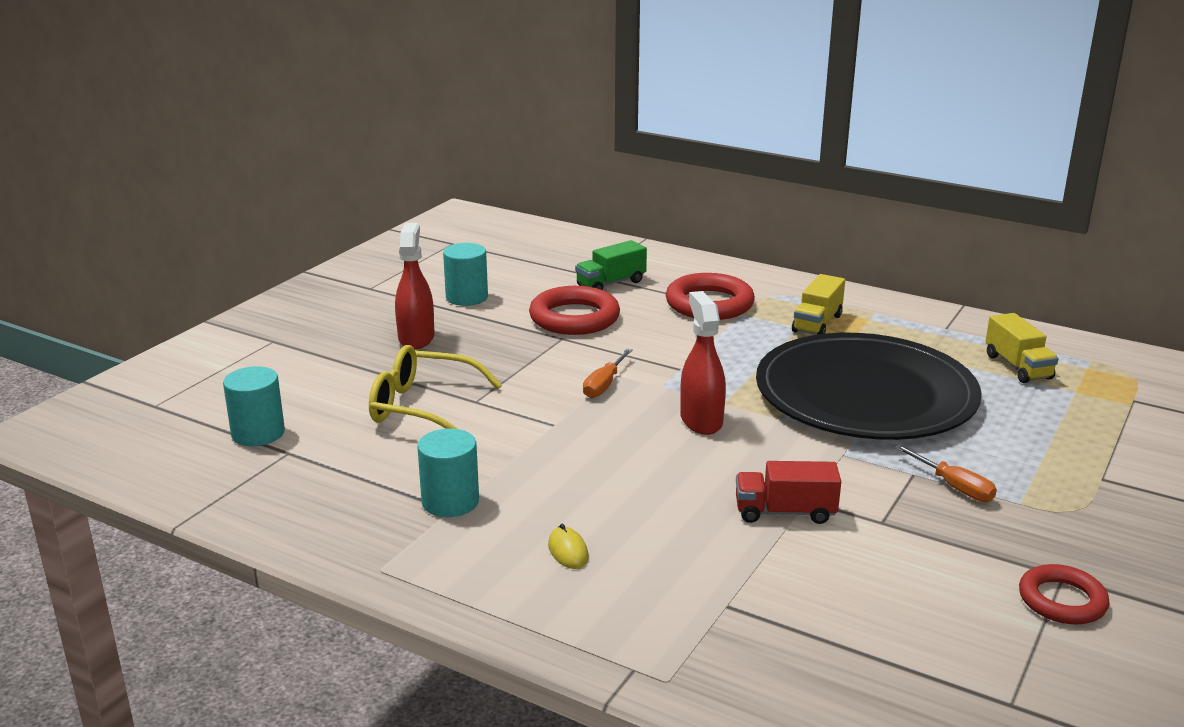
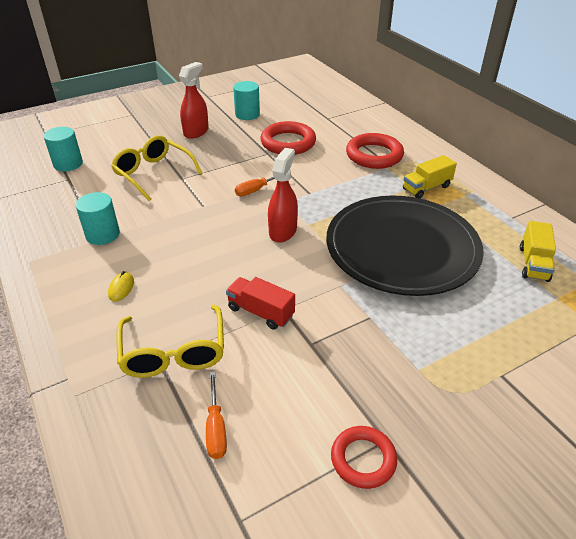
camera: 30 degrees right, 15 degrees up
green truck [575,240,647,290] -> none
orange screwdriver [895,445,997,502] -> orange screwdriver moved to [206,372,227,459]
none -> yellow glasses [117,305,224,378]

